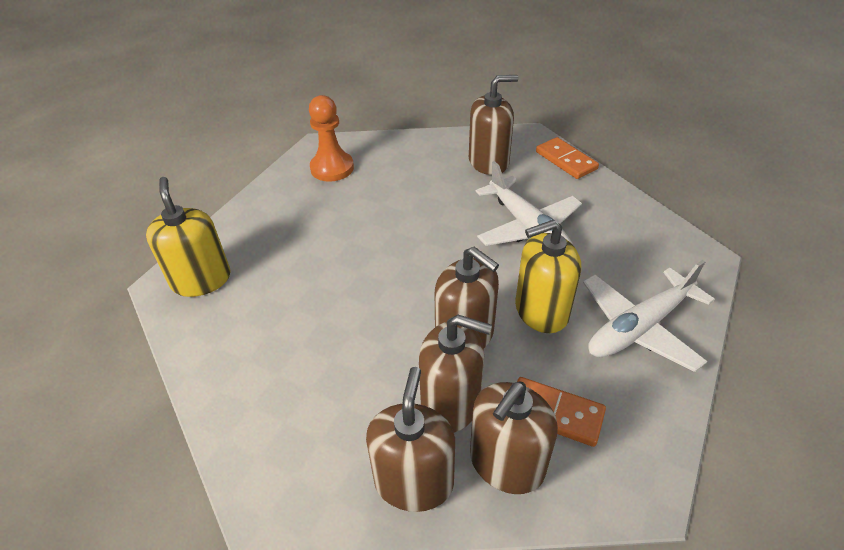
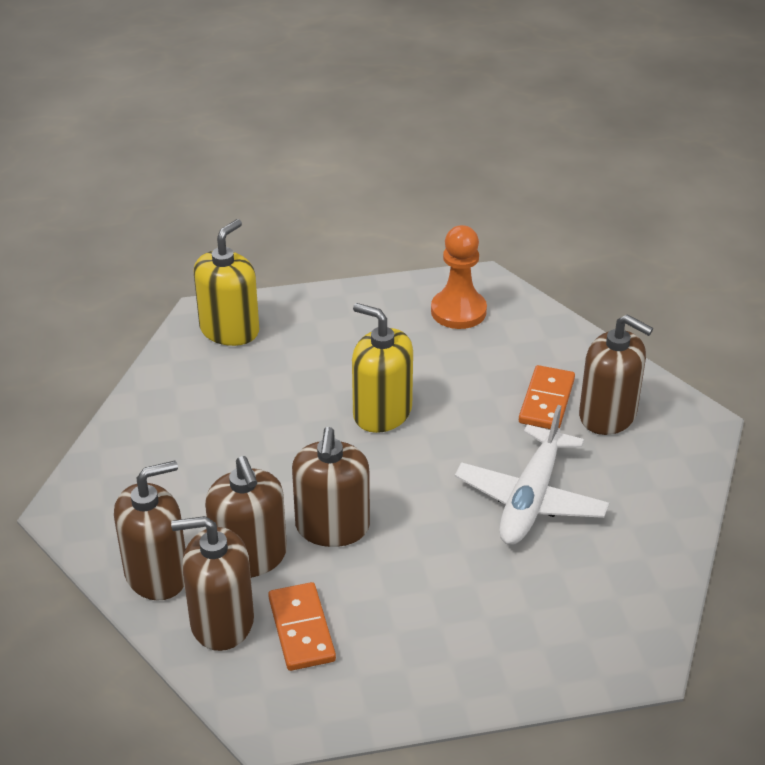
camera: 50 degrees right, 5 degrees down
yellow soap dispenser [515,219,581,333] -> yellow soap dispenser moved to [352,303,413,433]
orange domino [536,137,599,179] -> orange domino moved to [519,365,575,429]
white plane [583,260,715,372] -> none

